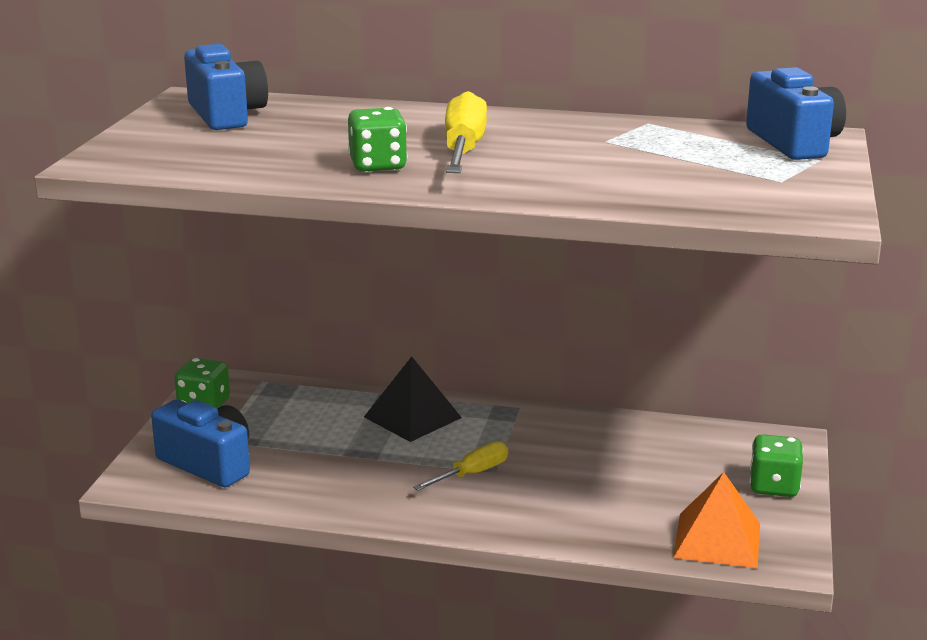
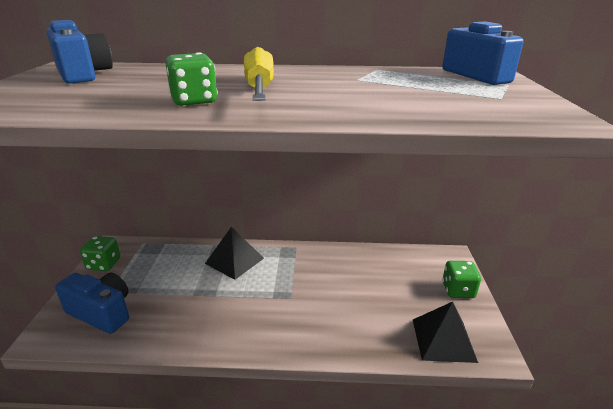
camera: 10 degrees left, 5 degrees up
yellow screwdriver [413,441,508,491] -> none
orange pyramid [673,472,760,569] -> black pyramid [413,301,478,363]

